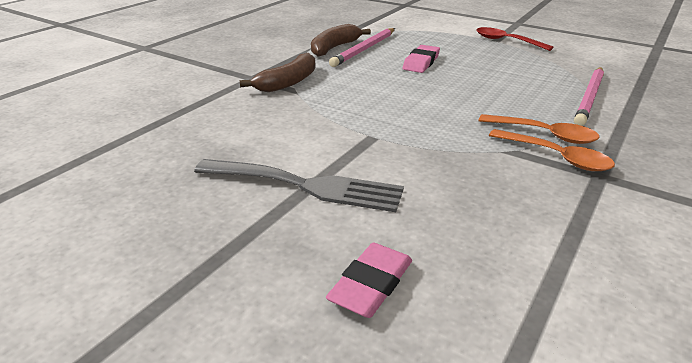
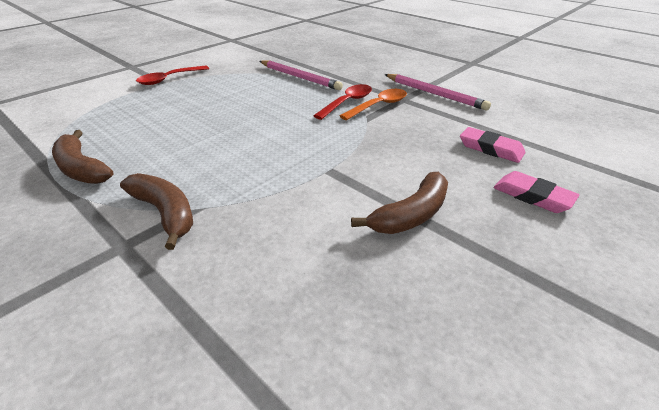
camera: 80 degrees left, 5 degrees up
grey fork [194,159,404,212] -> brown banana [351,172,448,234]
pink pencil [329,28,395,67] -> pink pencil moved to [384,74,491,110]
pink eraser [403,45,440,73] -> pink eraser moved to [460,127,525,163]
orange spoon [478,114,600,144] -> red spoon [314,84,372,120]

